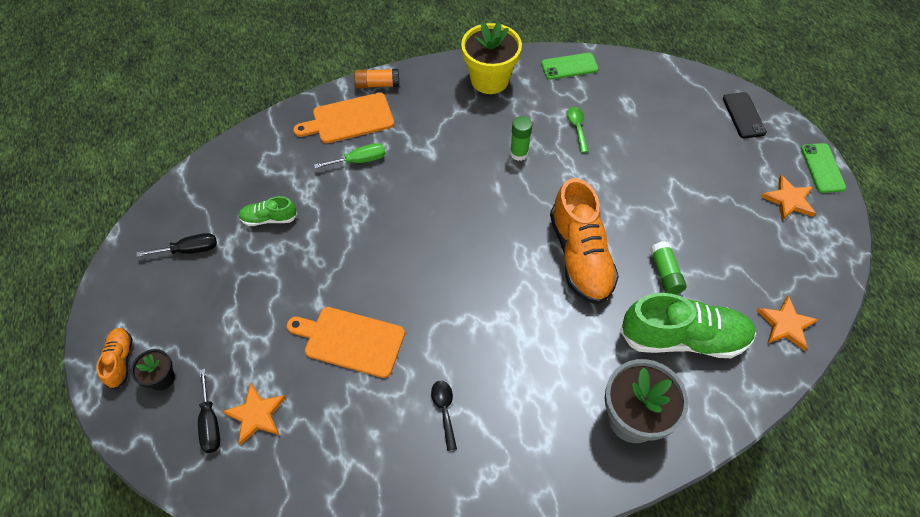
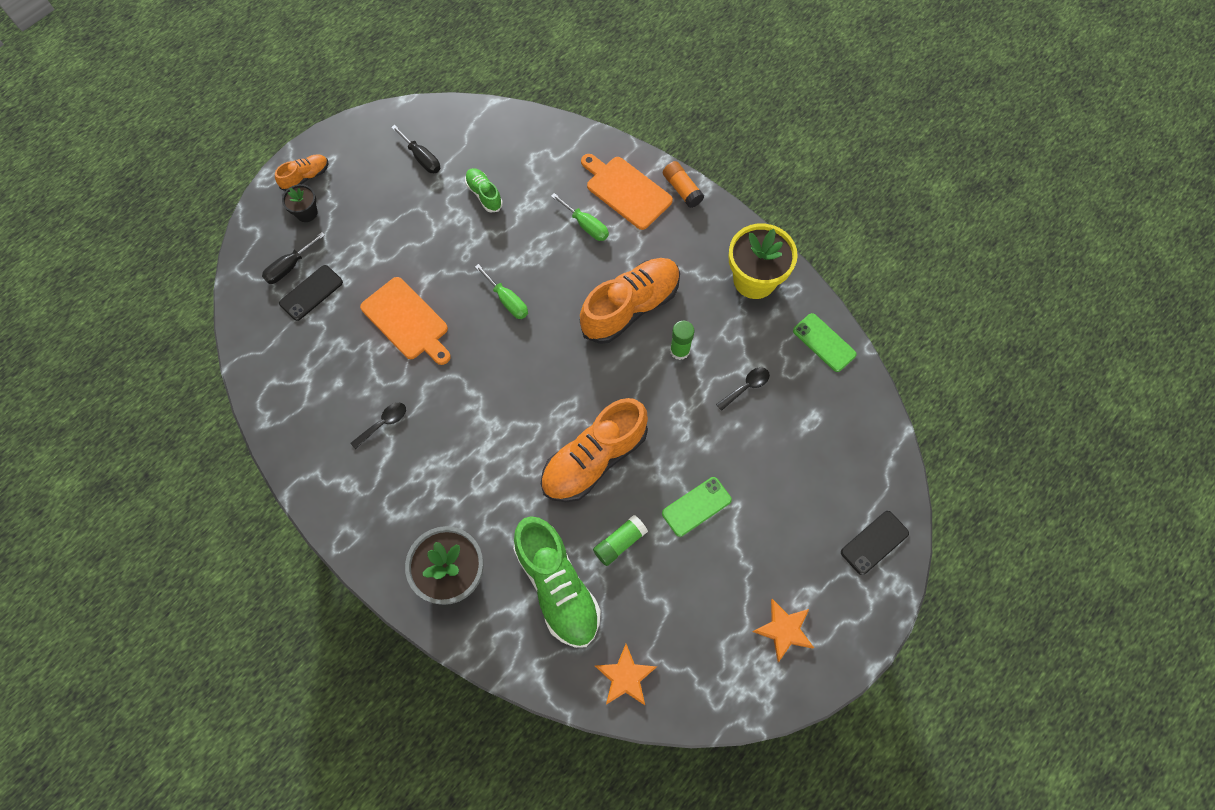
camera: 60 degrees right, 10 degrees up
orange star [222,383,286,445] -> black phone [279,265,343,321]
orange cutting board [287,307,405,378] -> orange cutting board turned 150 degrees clockwise [360,277,451,365]
green spoon [567,107,588,153] -> black spoon [716,368,770,411]
green phone [801,143,846,193] -> green phone moved to [662,477,732,537]
none -> green screwdriver [475,264,528,319]
none -> orange shoe [580,258,680,344]

